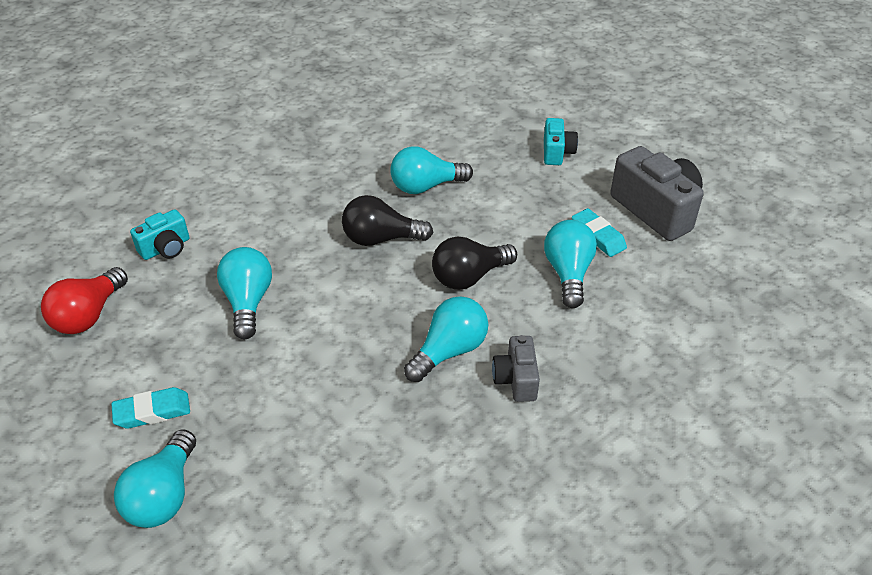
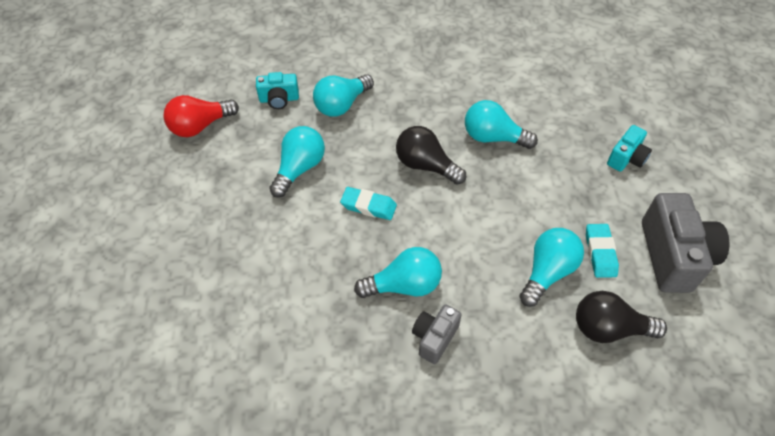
camera: 35 degrees right, 10 degrees up
turquoise eraser [111,387,190,429] -> turquoise eraser moved to [340,187,397,220]
turquoise light bulb [114,429,196,528] -> turquoise light bulb moved to [313,74,374,117]
black light bulb [432,236,517,290] -> black light bulb moved to [576,291,667,343]

